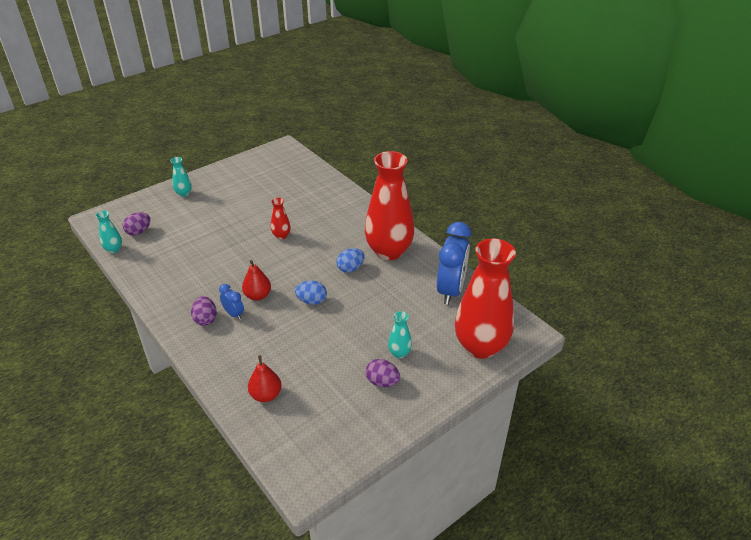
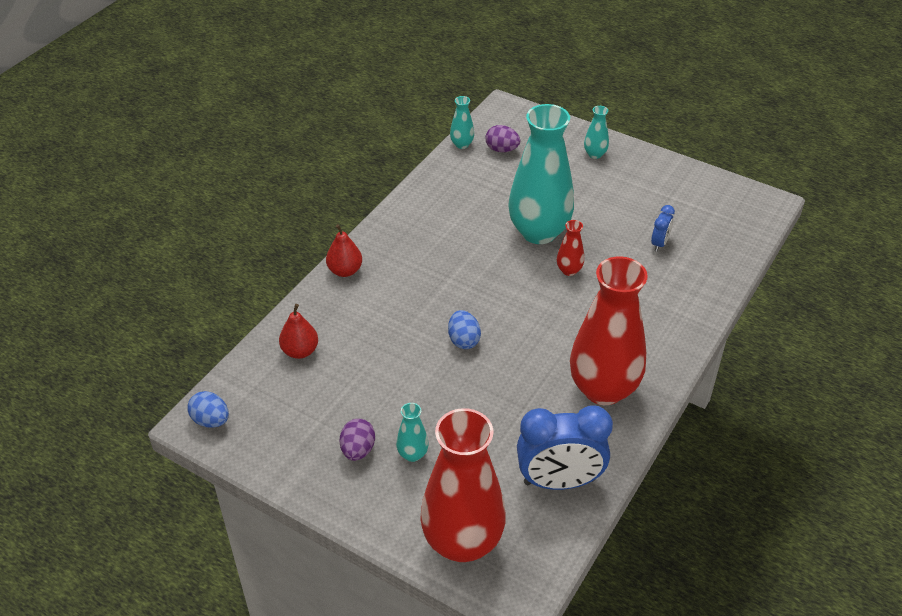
camera: 70 degrees right, 5 degrees up
purple egg [191,296,217,326] -> none
blue clock [219,284,244,320] -> blue clock moved to [651,205,675,251]
red pear [242,260,271,301] -> red pear moved to [326,224,362,277]
blue egg [336,248,365,273] -> blue egg moved to [187,391,229,428]
none -> turquoise vase [508,104,574,244]

